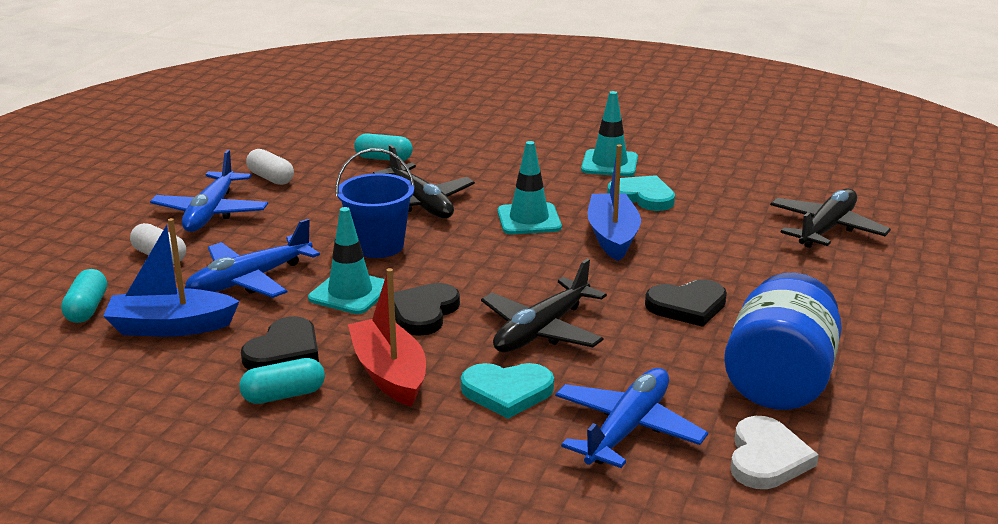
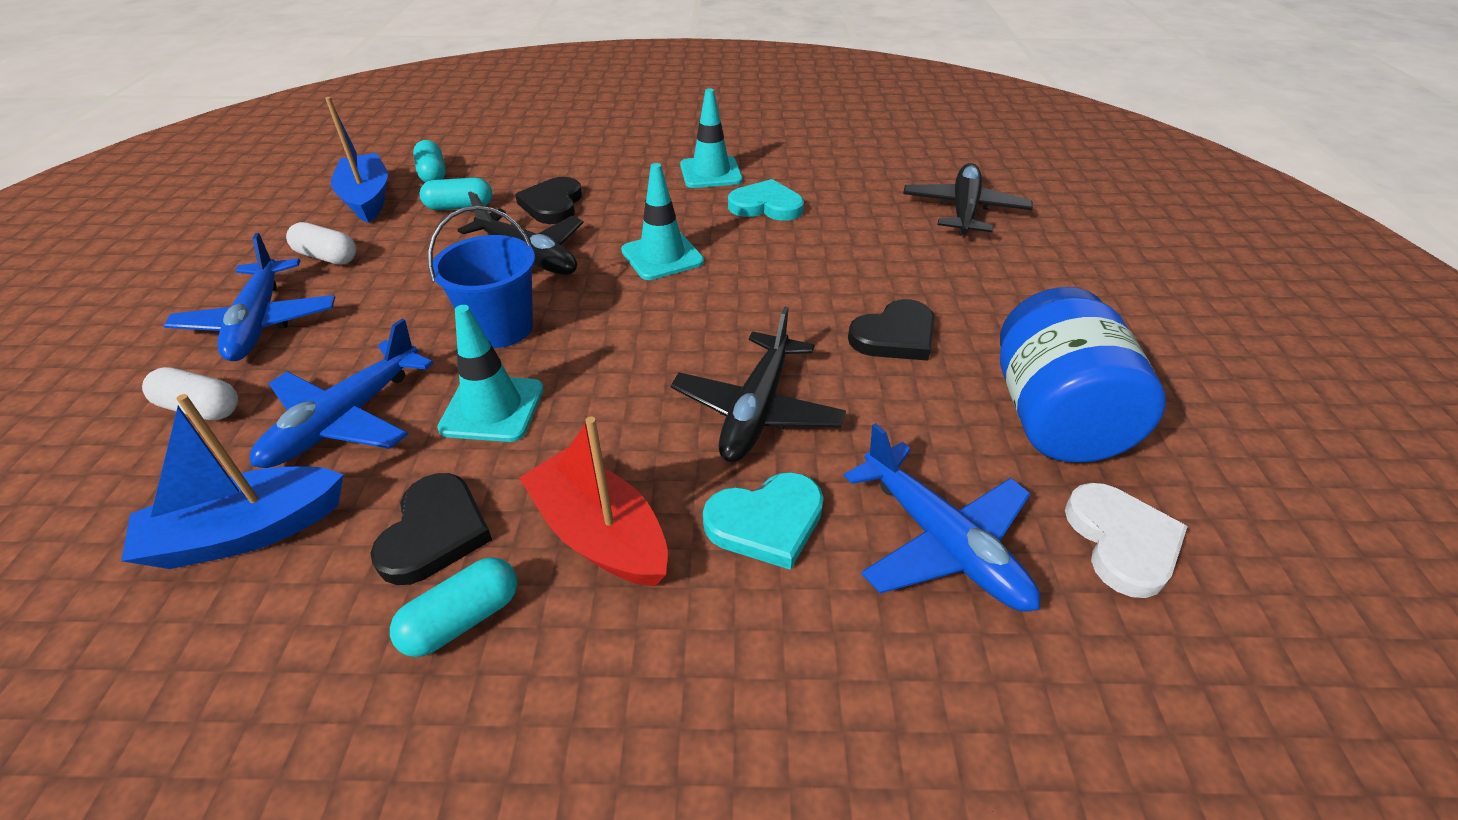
camera: 20 degrees left, 15 degrees up
turquoise capsule [61,269,107,323] -> turquoise capsule moved to [413,140,446,183]
black heart [394,283,460,336] -> black heart moved to [515,177,582,224]
blue plane [555,368,708,468] -> blue plane turned 135 degrees clockwise [844,423,1040,612]
blue boat [587,145,641,261] -> blue boat moved to [325,97,388,223]

